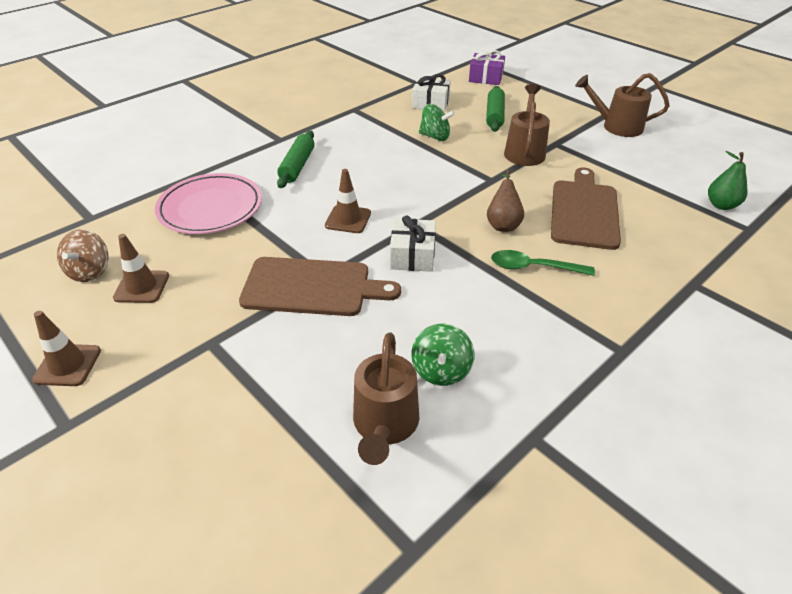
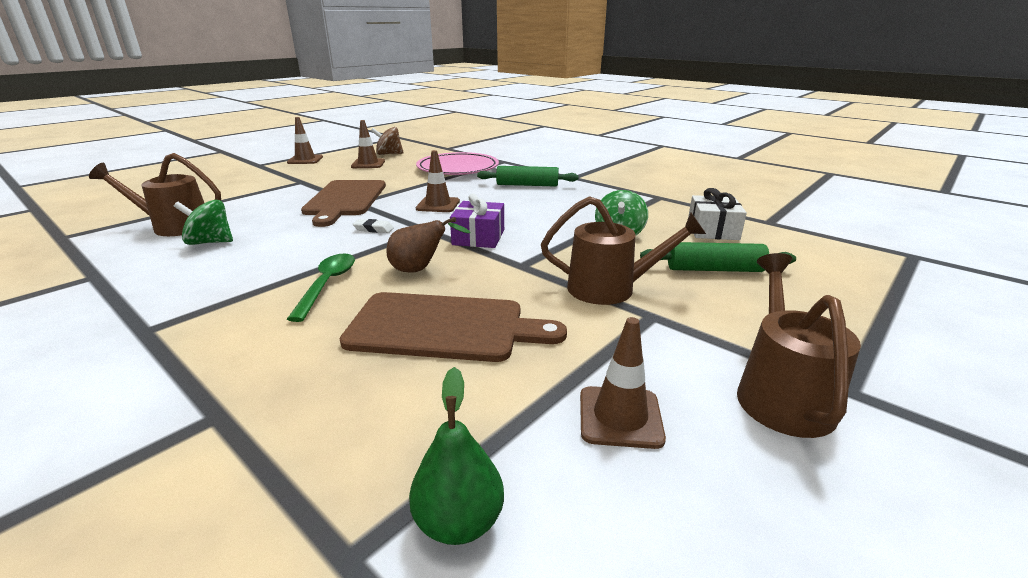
camera: 85 degrees right, 15 degrees down
white gift [390,216,436,272] -> white eraser [353,219,394,233]
purple gift [469,50,505,85] -> purple gift moved to [450,193,504,248]
none -> brown traffic cone [580,317,666,449]

